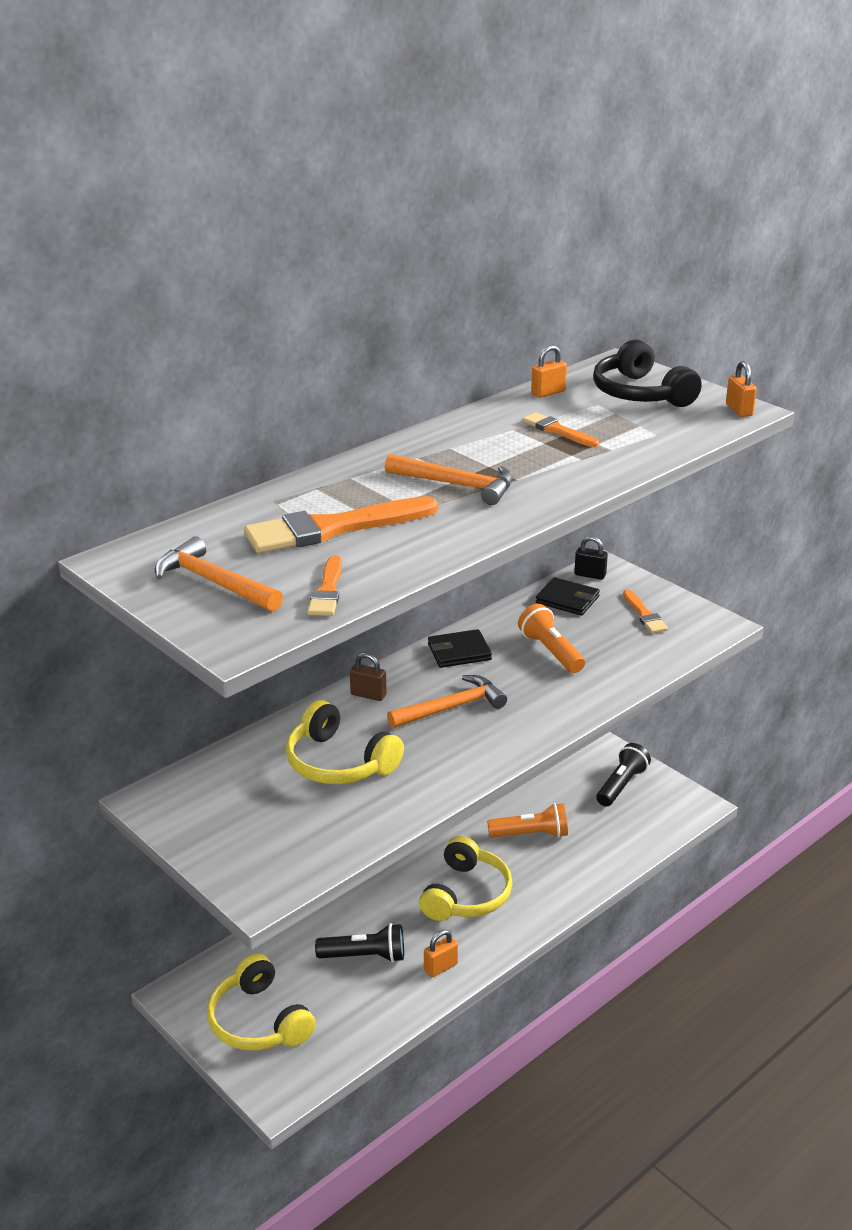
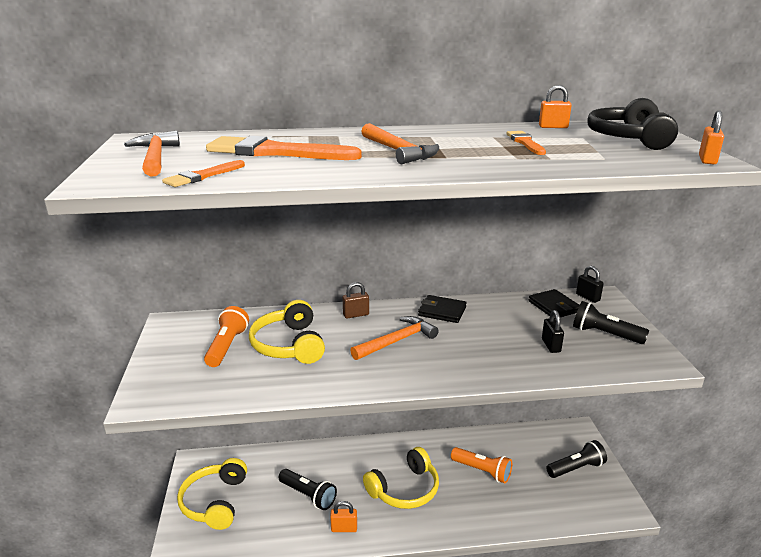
camera: 35 degrees right, 5 degrees down
brown padlock [350,652,387,701] -> brown padlock turned 75 degrees counterclockwise [343,282,369,319]
orange hammer [387,675,507,728] -> orange hammer turned 45 degrees counterclockwise [350,316,439,360]
orange flashlight [518,604,585,673] -> orange flashlight moved to [204,306,249,367]
orange brush [623,590,668,633] -> black flashlight [573,301,649,344]
none -> black padlock [542,310,564,353]

